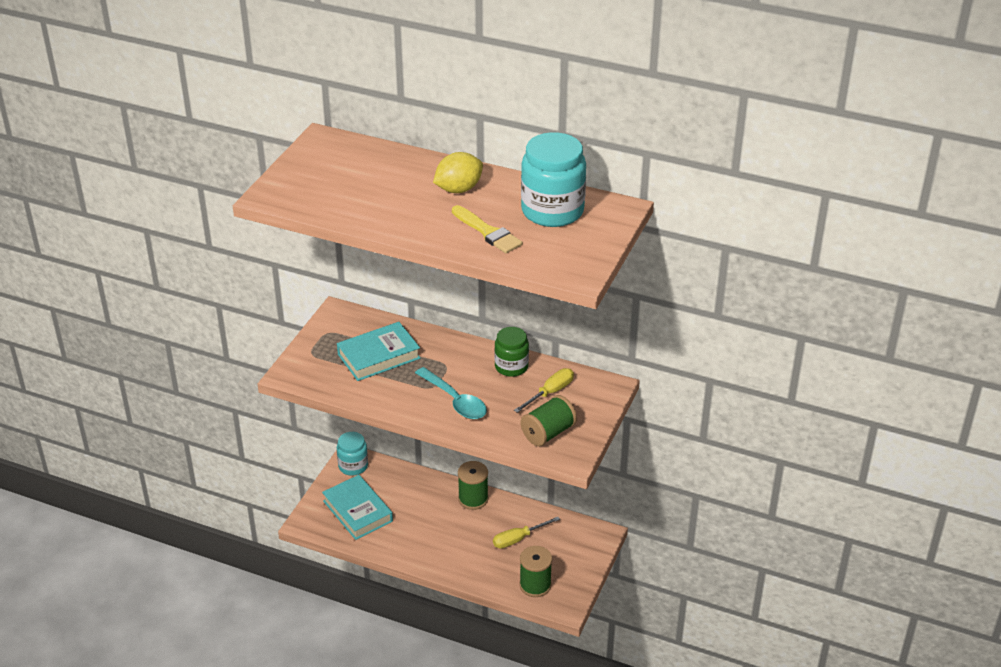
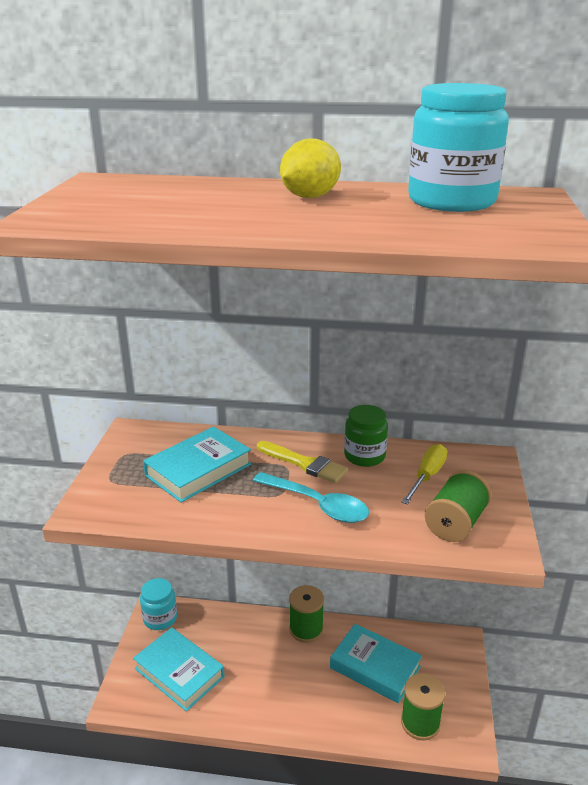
camera: 15 degrees left, 10 degrees down
yellow brush [452,205,523,253] -> yellow brush moved to [257,441,348,483]
yellow screwdriver [493,517,560,549] -> turquoise book [330,624,422,703]

